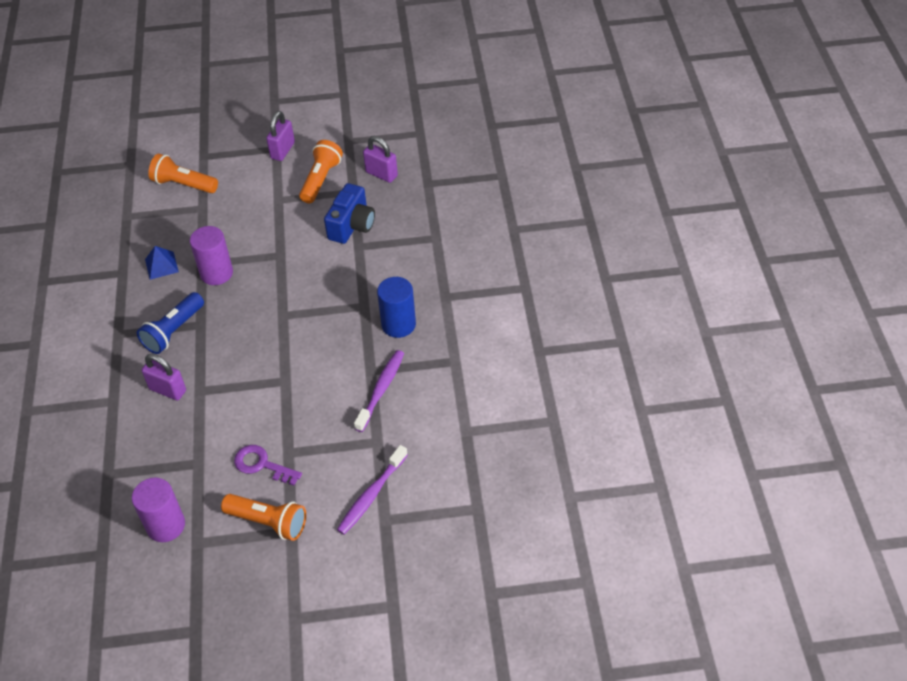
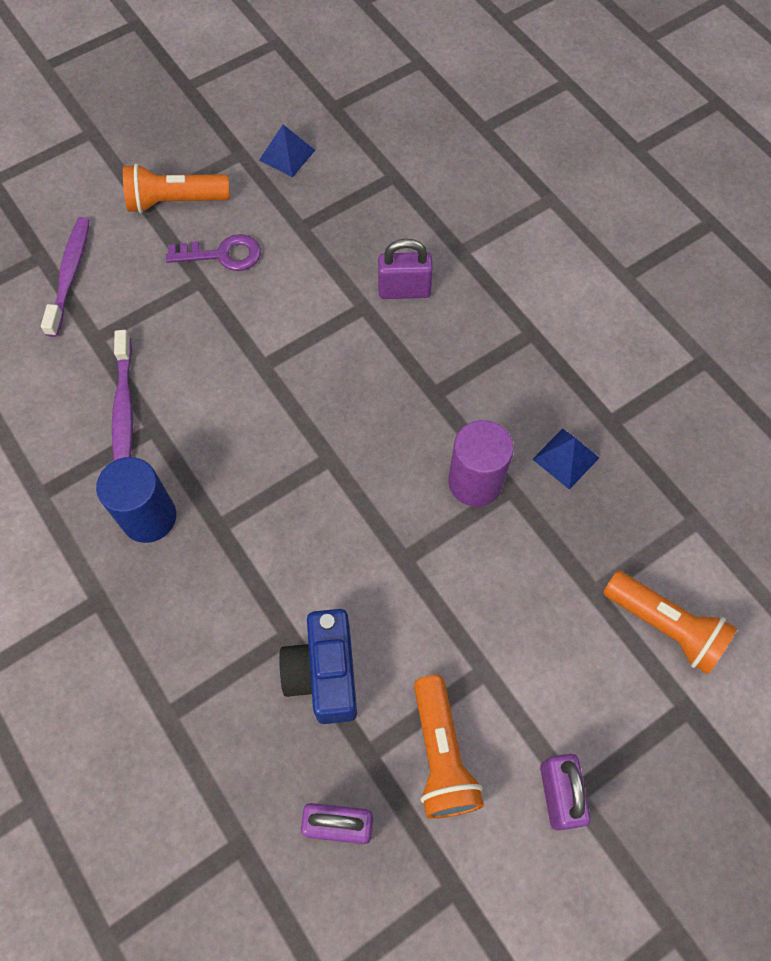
camera: 150 degrees right, 15 degrees up
purple cylinder [132,478,185,542] -> blue pyramid [259,125,315,177]
blue flashlight [137,292,204,354] -> none
orange flashlight [148,153,218,193] -> orange flashlight turned 45 degrees clockwise [603,571,737,674]

